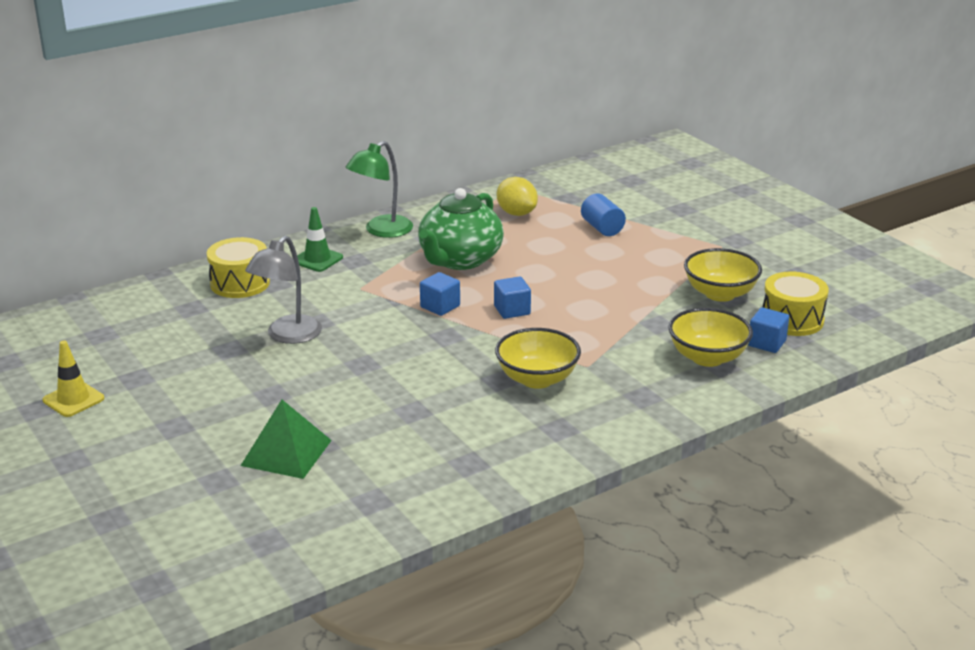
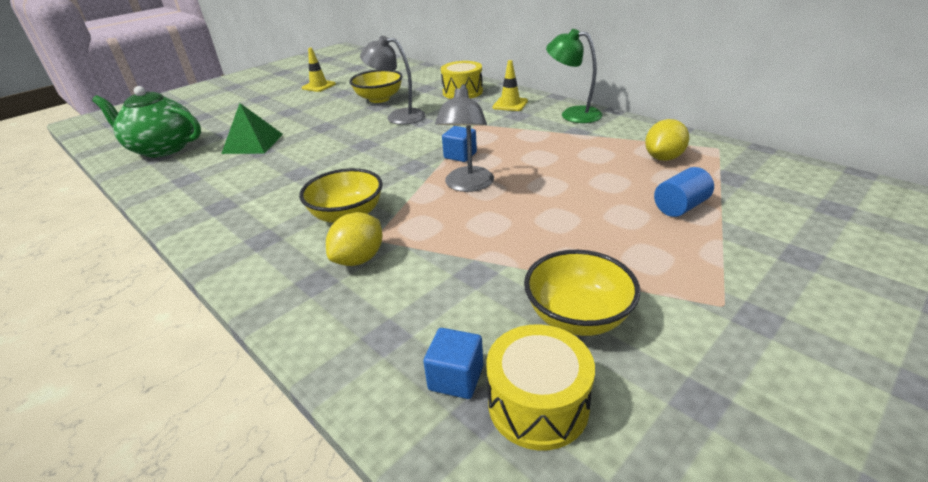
camera: 80 degrees right, 5 degrees up
green traffic cone [297,207,343,272] -> yellow traffic cone [493,60,528,111]
green teapot [418,188,504,270] -> green teapot moved to [92,86,201,157]
blue cube [494,276,531,319] -> grey lamp [435,84,494,192]
yellow bowl [668,308,753,367] -> yellow bowl moved to [349,70,403,103]
none -> yellow lemon [326,212,382,266]

